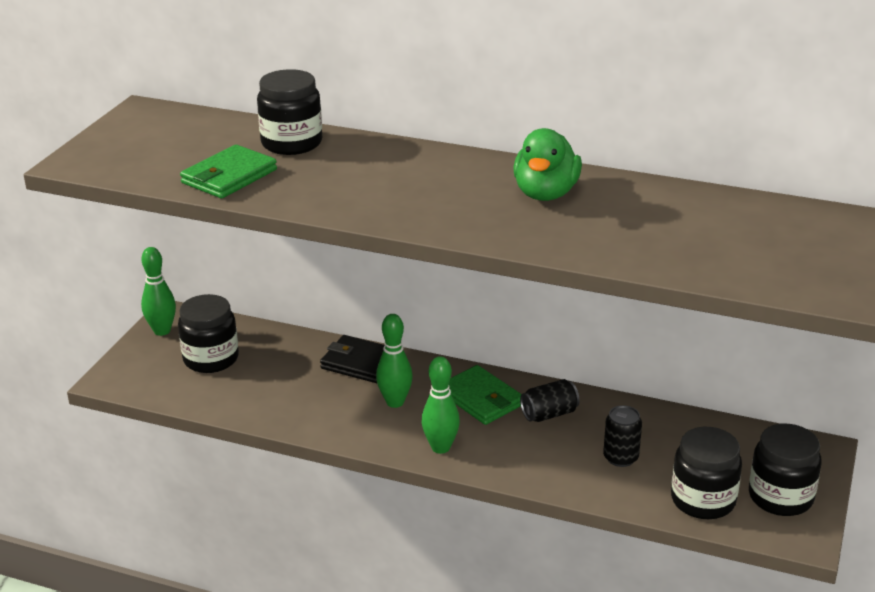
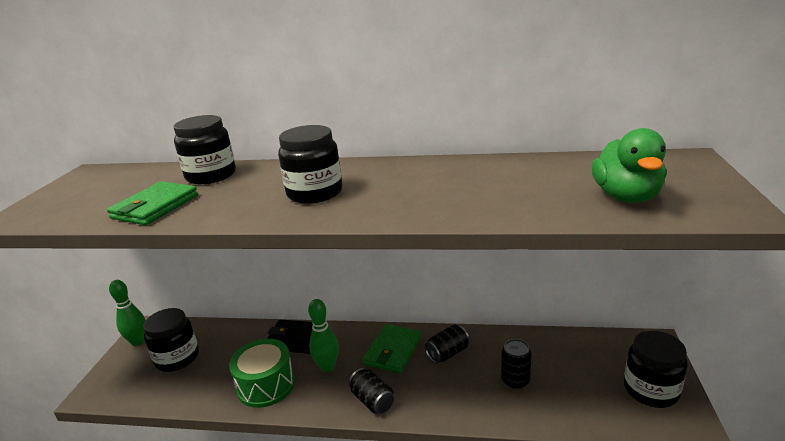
camera: 10 degrees left, 5 degrees down
green bowling pin [422,356,460,454] -> black can [349,368,394,414]
green wallet [449,365,521,425] -> green wallet turned 75 degrees clockwise [363,324,421,373]
green duck [513,128,582,201] -> green duck moved to [592,128,666,203]
black jar [671,427,742,519] -> black jar moved to [278,125,342,204]
none -> green drum [229,339,295,408]

